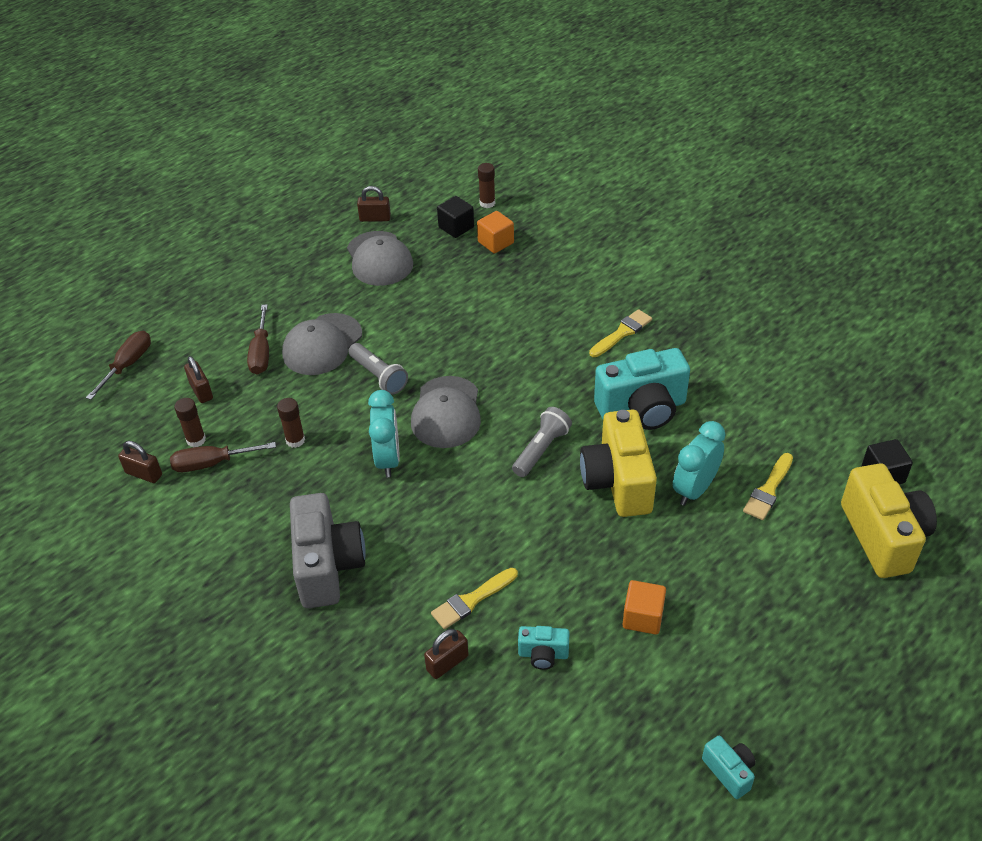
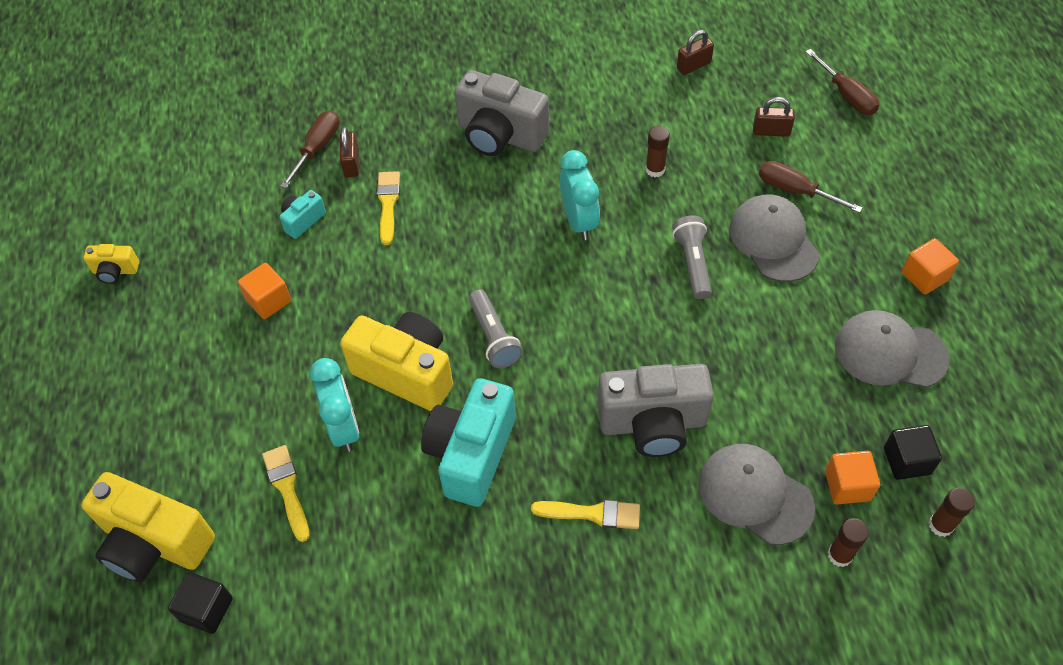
camera: 125 degrees right, 10 degrees up
brown screwdriver [170,442,276,472] -> brown screwdriver moved to [280,111,339,188]
brown glue stick [175,398,206,447] -> brown glue stick moved to [828,518,869,567]
grey flashlight [348,343,408,395] -> grey flashlight turned 90 degrees clockwise [672,215,712,299]
brown padlock [357,186,391,222] -> none
turquoise clock [368,390,400,477] -> turquoise clock turned 135 degrees counterclockwise [560,150,600,240]
grey cap [411,376,481,448] -> grey cap moved to [699,444,815,545]
yellow brush [589,309,652,357] -> yellow brush turned 75 degrees counterclockwise [531,500,640,529]
turquoise camera [702,736,756,799] -> yellow camera [83,244,139,284]
none -> grey camera [598,364,714,457]
none -> orange cube [902,238,959,295]

